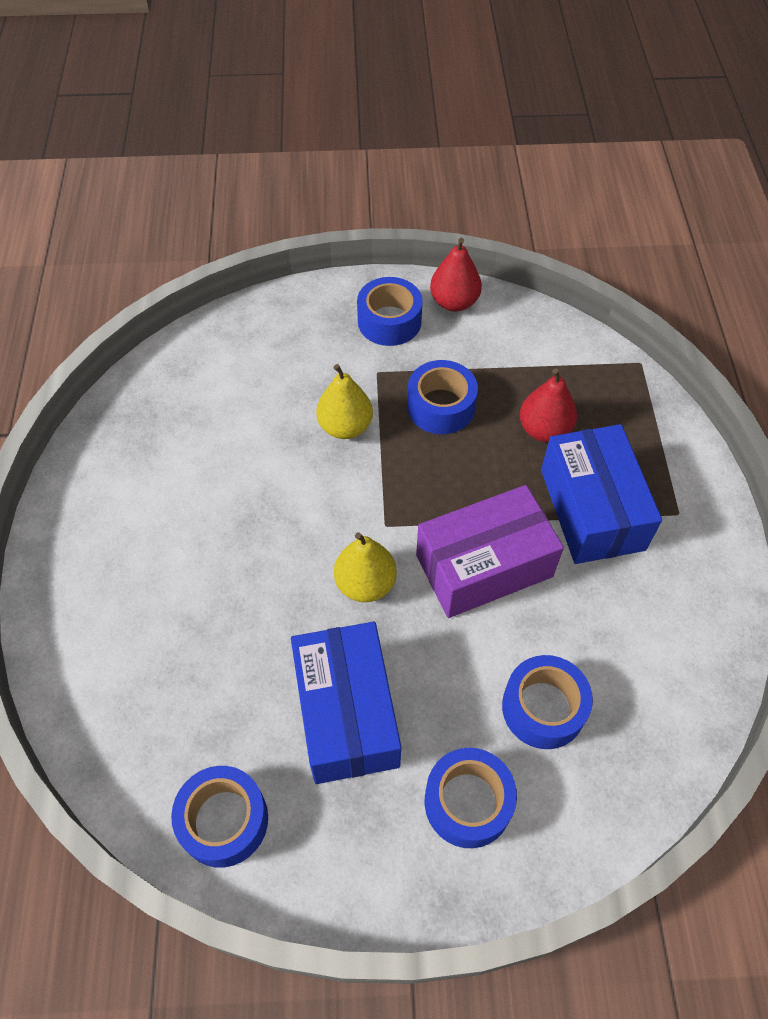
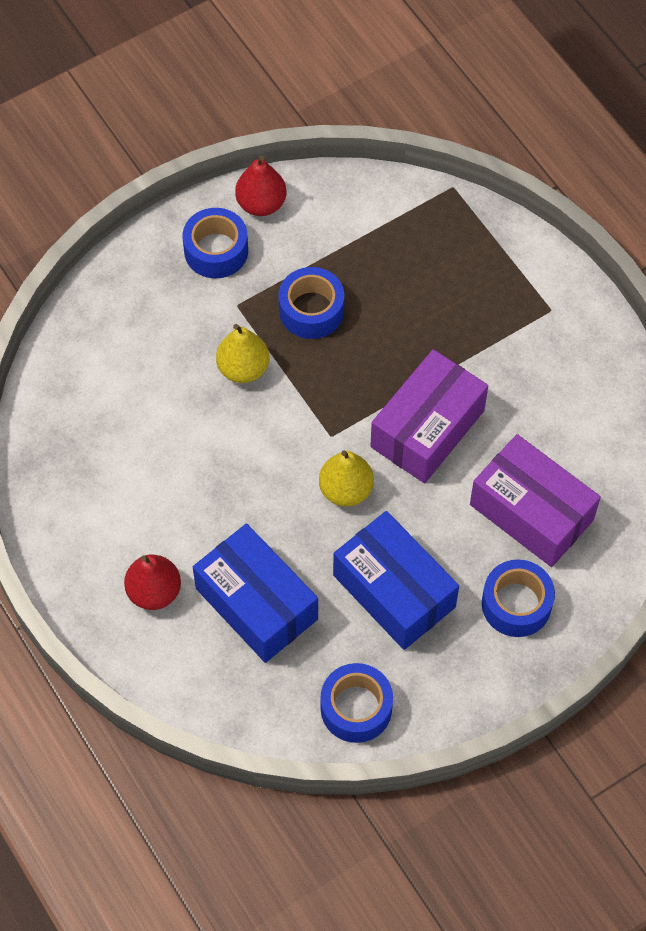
camera: 30 degrees left, 5 degrees up
blue tape [502,655,593,749] -> purple box [470,434,601,567]
red pear [520,368,577,442] -> red pear moved to [124,554,181,610]
blue box [541,424,662,564] -> blue box moved to [193,524,318,663]

